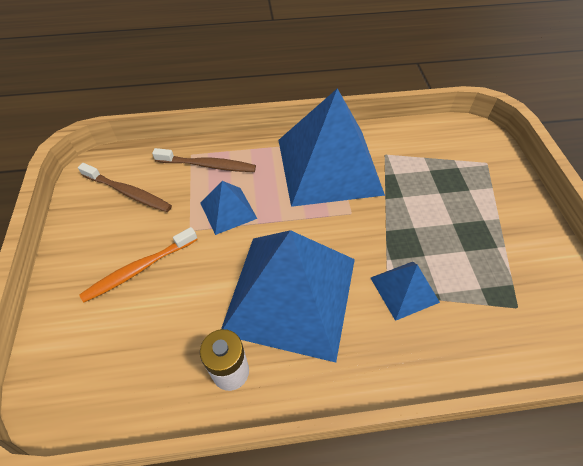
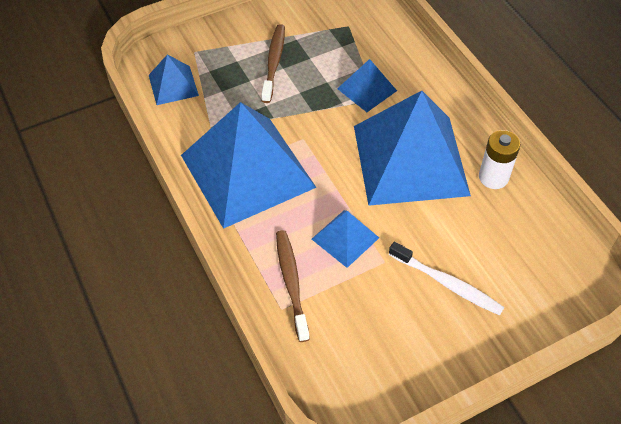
camera: 110 degrees left, 0 degrees up
brown toothbrush [78,163,172,212] -> brown toothbrush moved to [262,24,285,103]
orange toothbrush [79,227,198,303] -> white toothbrush [389,242,504,316]
none -> blue pyramid [149,55,199,105]

